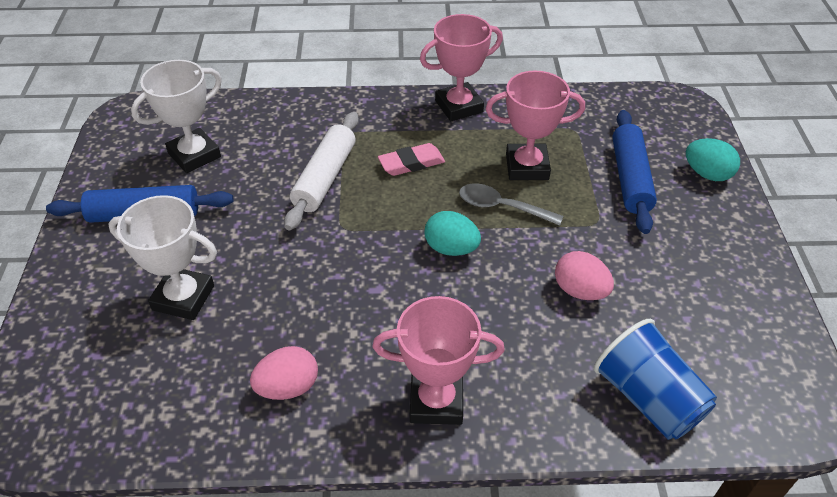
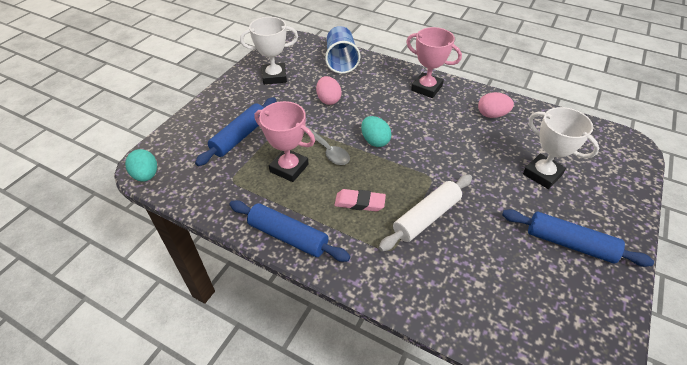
camera: 150 degrees left, 0 degrees up
white trophy [131,60,222,173] -> white trophy moved to [240,17,298,85]
pink trophy [420,14,503,121] -> blue rolling pin [230,200,351,262]
turquoise egg [686,138,740,181] -> turquoise egg moved to [125,149,157,182]

